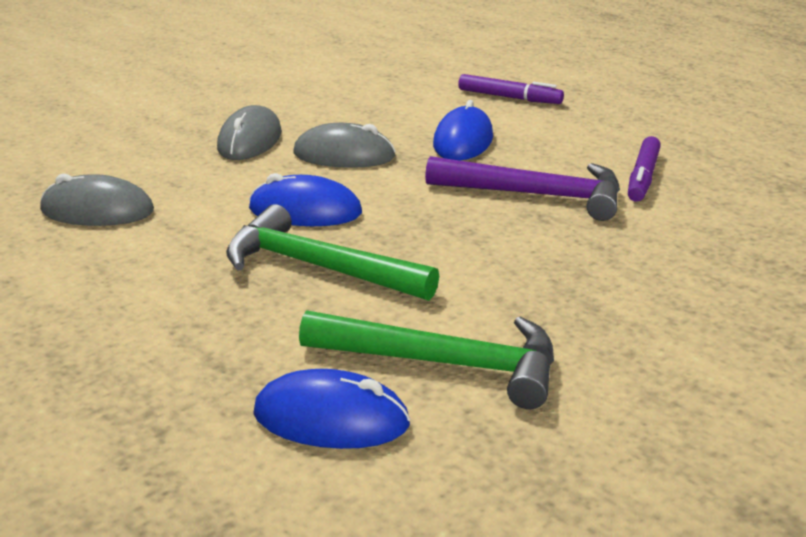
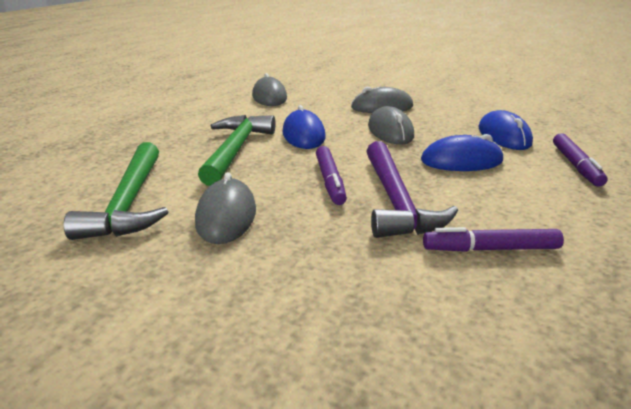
camera: 70 degrees right, 0 degrees up
blue mouse [253,369,410,449] -> blue mouse moved to [479,110,533,150]
none -> grey mouse [195,172,256,244]
none -> purple marker [316,146,347,205]

